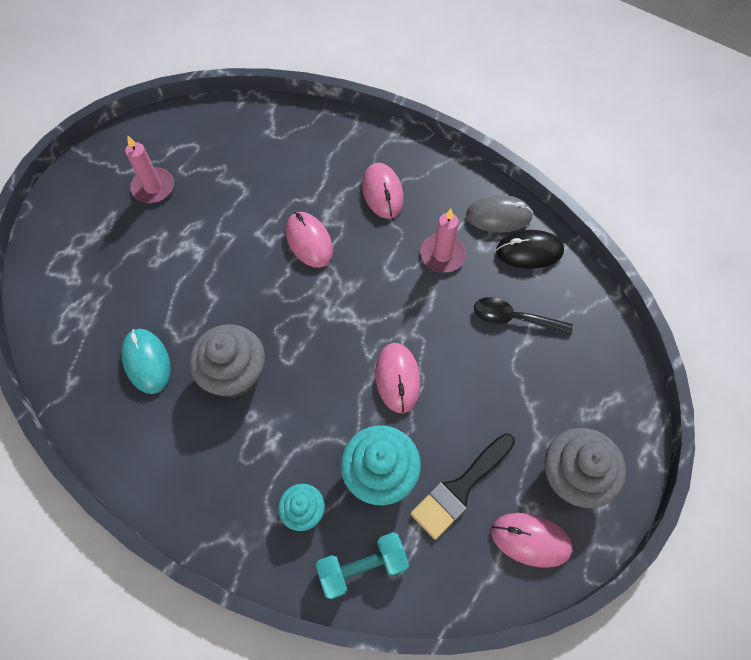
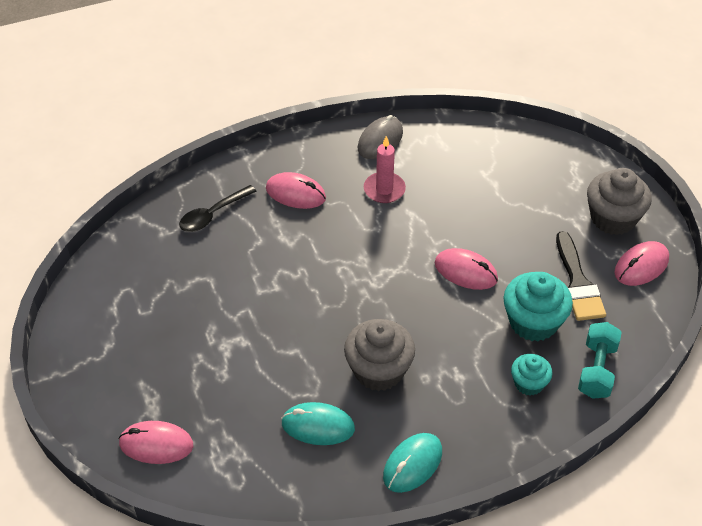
camera: 55 degrees left, 15 degrees down
pink candle [125,135,174,203] -> none
pink mouse [286,212,333,268] -> pink mouse moved to [118,421,193,464]
black spoon [474,297,573,336] -> black spoon moved to [179,185,257,232]
black mouse [496,230,564,269] -> none
none -> turquoise mouse [383,433,442,493]

